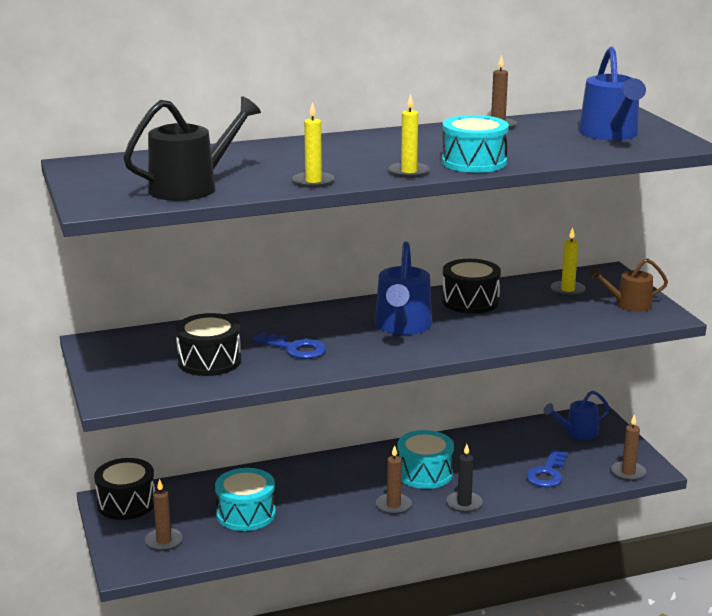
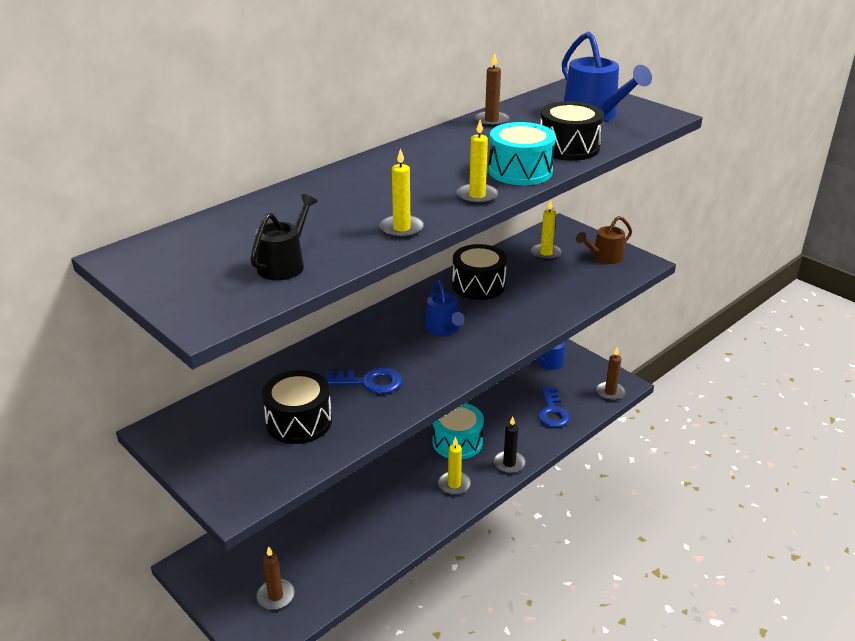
camera: 25 degrees left, 10 degrees up
black drum [94,458,155,520] -> black drum moved to [540,101,604,161]
black watering can [123,96,261,201] -> black watering can [251,194,318,280], size x0.63
turquoise drum [215,468,276,531] -> none
blue watering can [375,241,432,335] -> blue watering can [425,280,465,336], size x0.63
brown candle [376,445,412,515] -> yellow candle [438,437,471,495]

